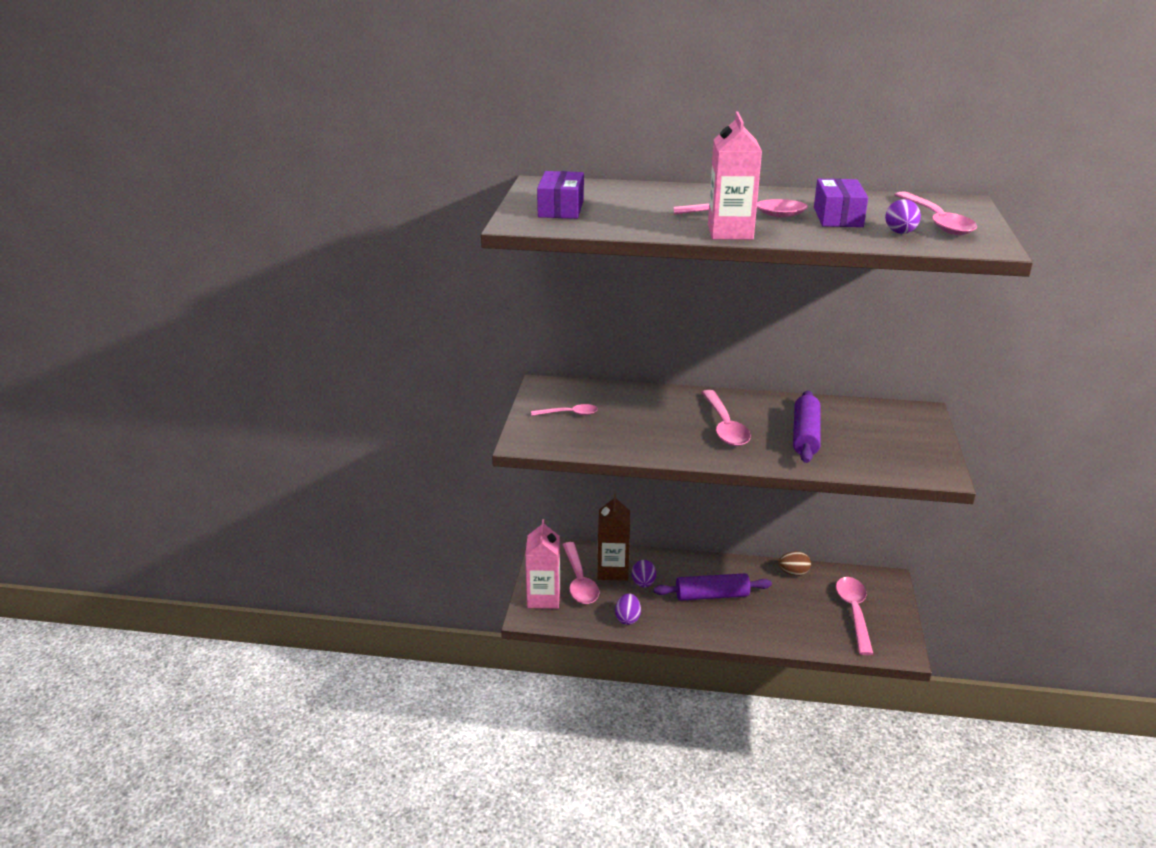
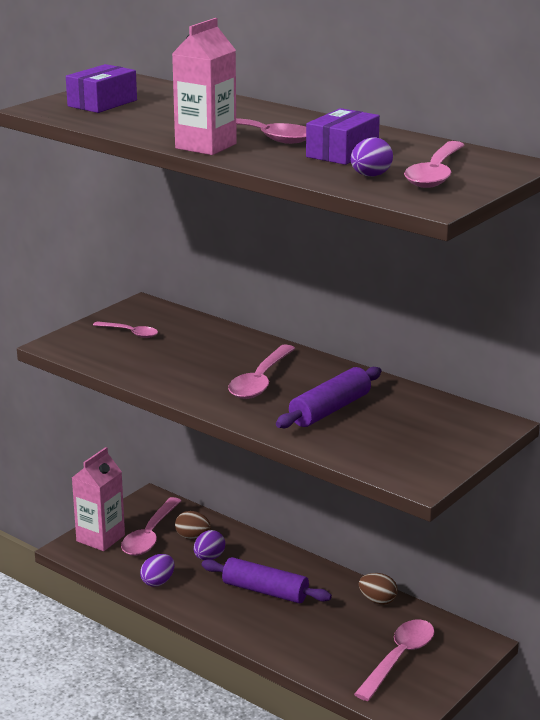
camera: 30 degrees right, 5 degrees down
brown carton [598,494,630,581] -> brown egg [175,511,211,539]

